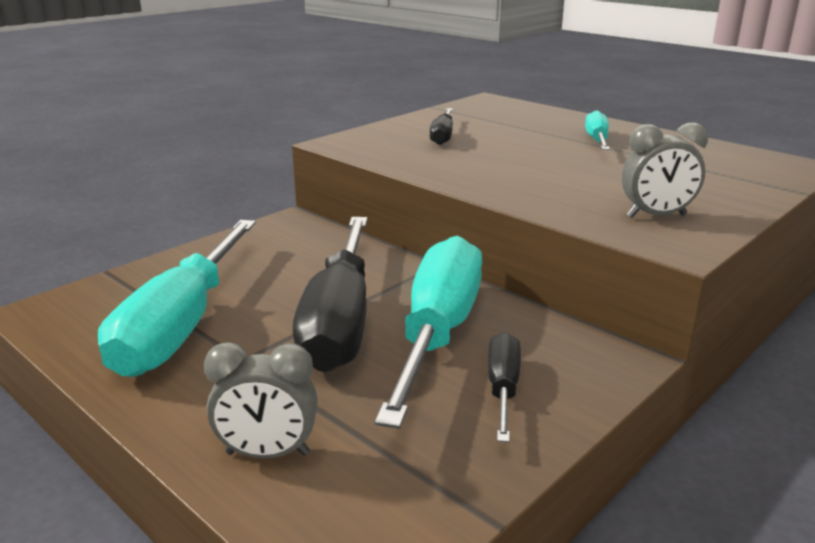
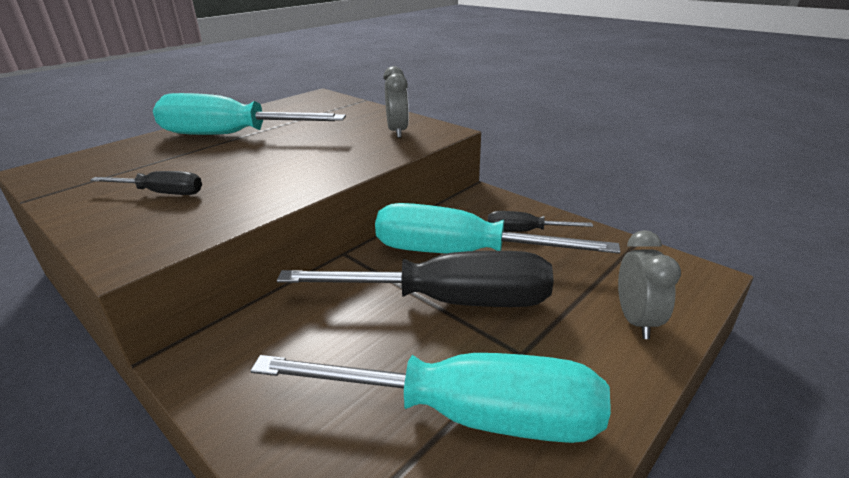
camera: 90 degrees left, 5 degrees up
turquoise screwdriver [585,110,610,150] -> turquoise screwdriver [153,93,346,135], size x2.12

